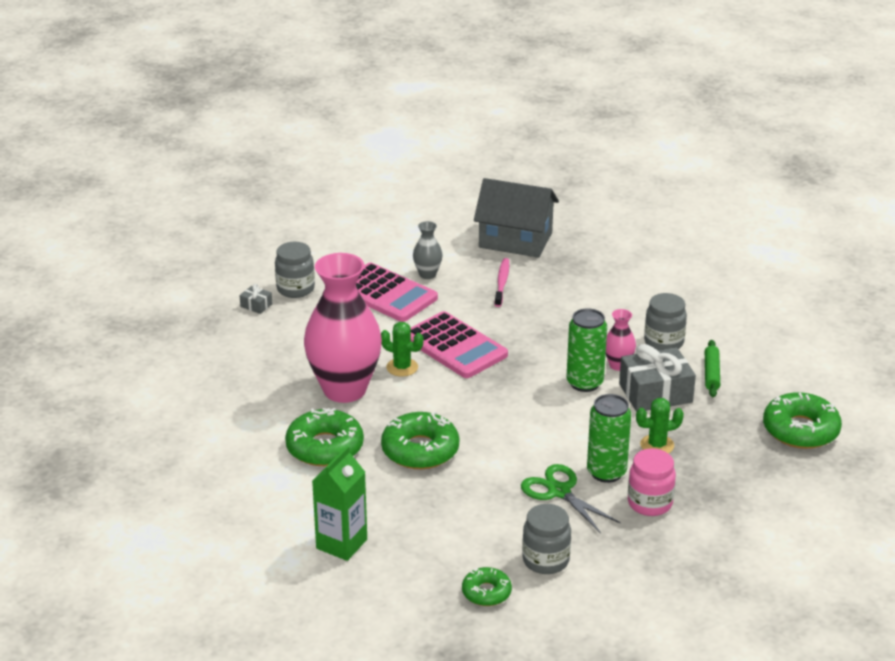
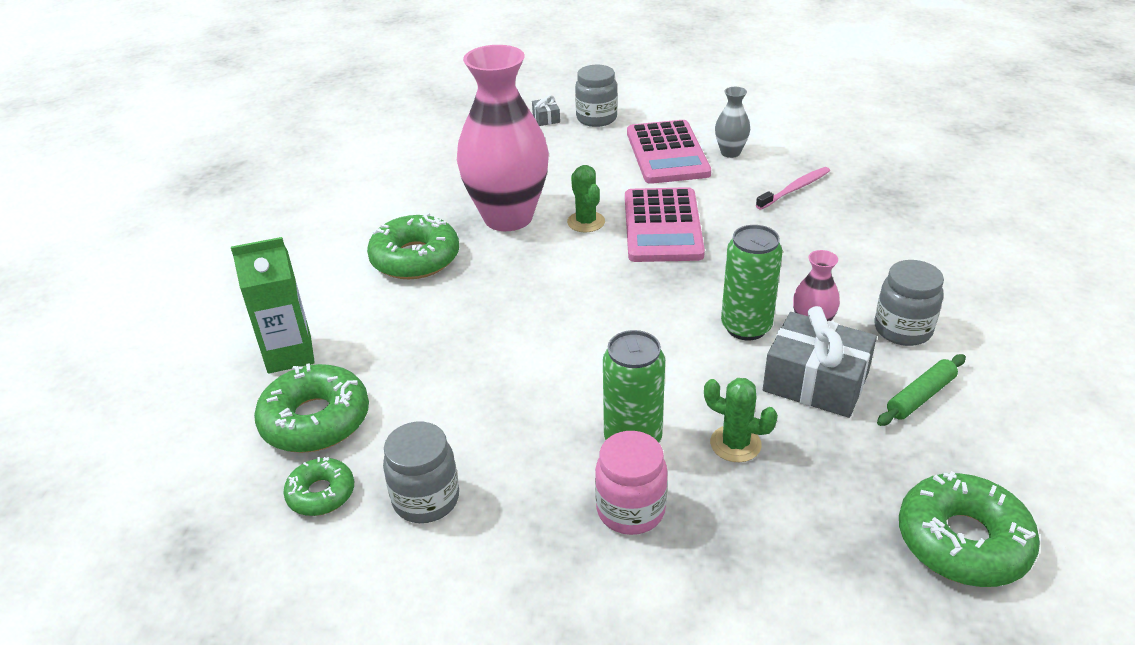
camera: 45 degrees right, 5 degrees up
green donut [381,411,459,469] -> green donut moved to [254,363,369,453]
grey house [474,178,559,258] -> none
green scissors [521,464,621,533] -> none

